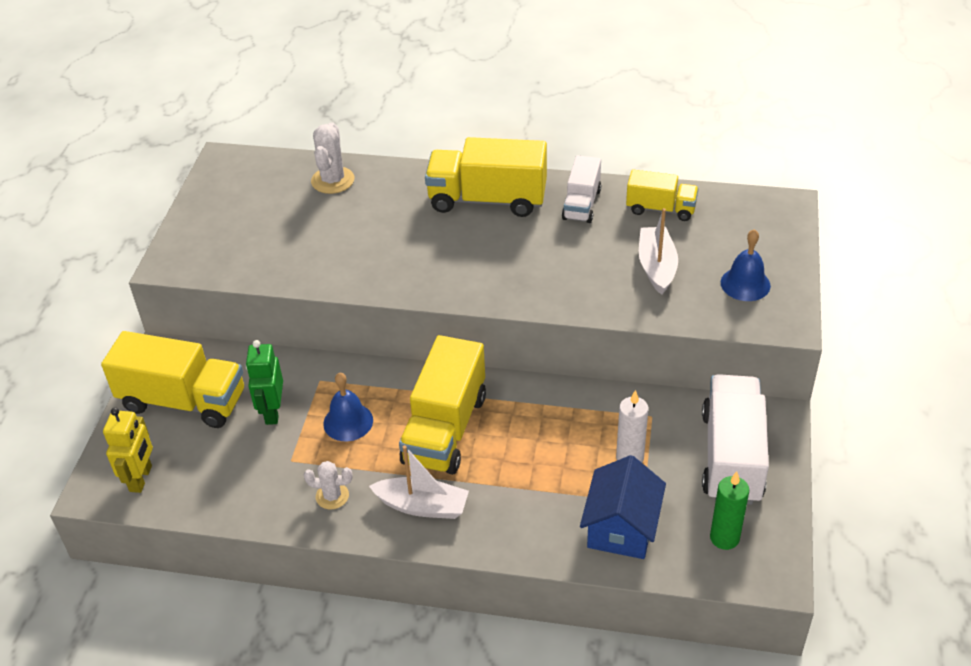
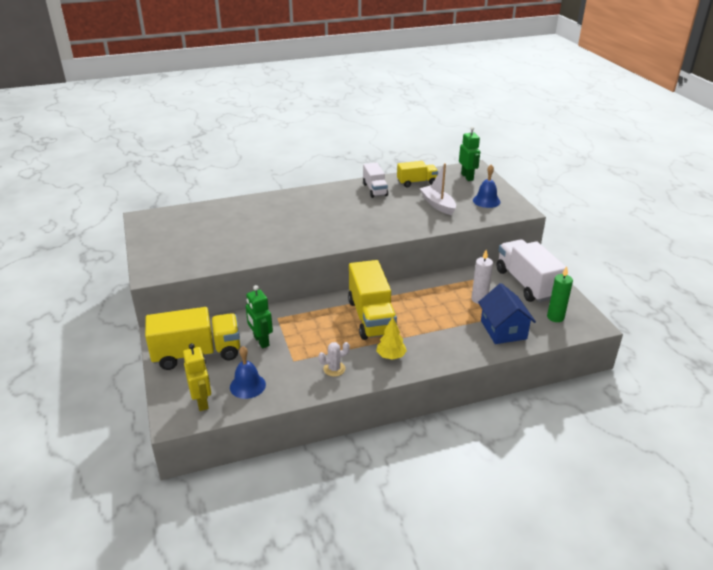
camera: 30 degrees left, 10 degrees down
white cactus [311,122,355,194] -> none
blue bell [323,372,373,441] -> blue bell moved to [230,346,266,399]
white boat [369,445,469,519] -> yellow tree [376,317,407,360]
yellow truck [425,137,547,217] -> none
none -> green robot [459,126,480,181]

